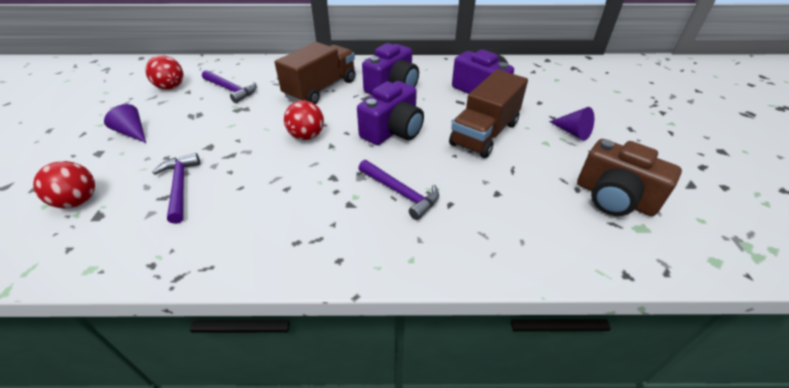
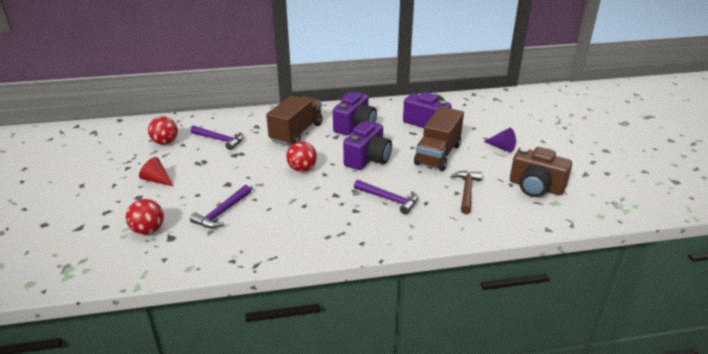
camera: 10 degrees left, 10 degrees down
purple cone [104,104,146,143] -> red cone [139,157,174,187]
purple hammer [152,153,200,224] -> purple hammer turned 120 degrees counterclockwise [190,185,251,228]
none -> brown hammer [450,171,483,214]

